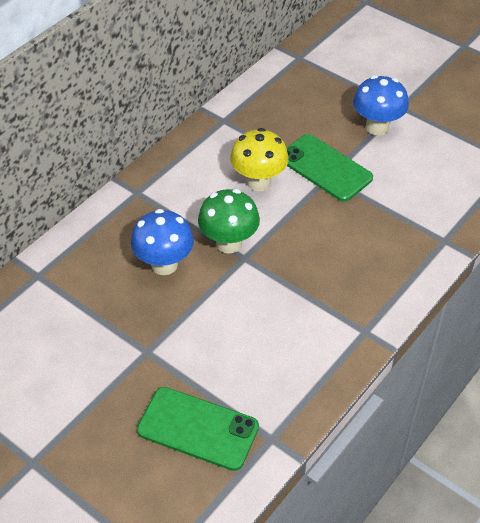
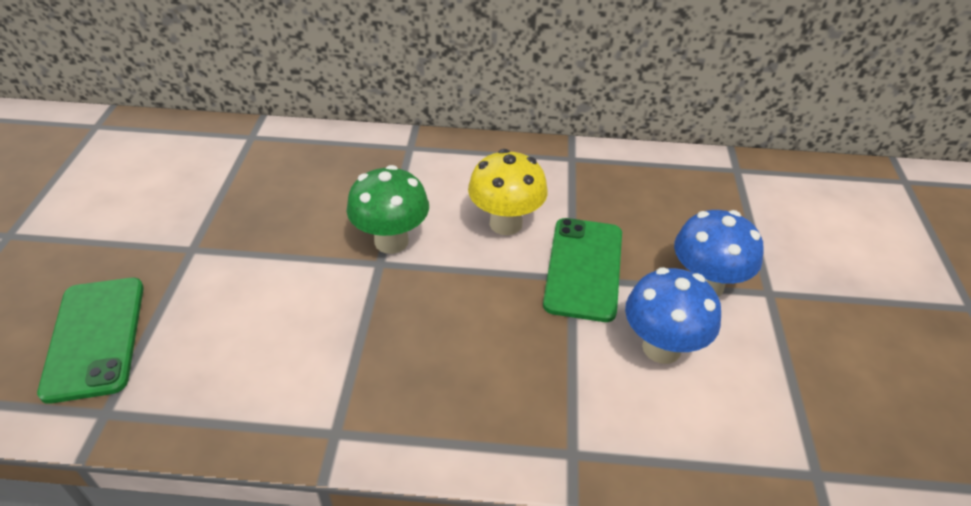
camera: 55 degrees right, 5 degrees down
blue mushroom [131,209,194,275] -> blue mushroom moved to [625,267,721,364]

